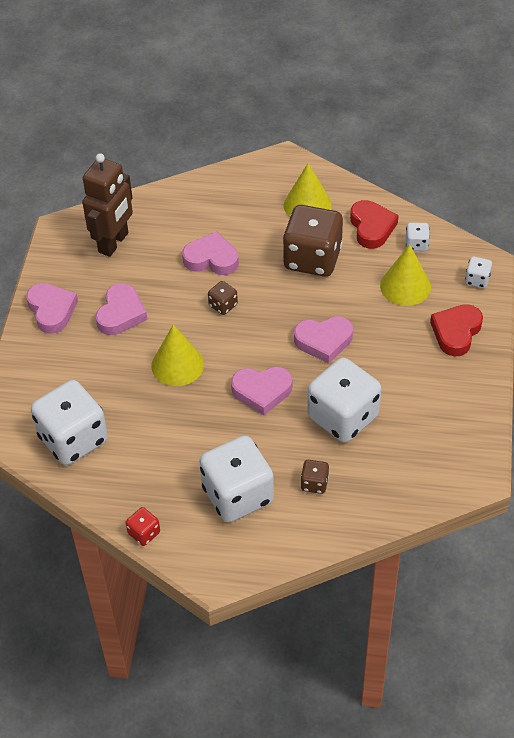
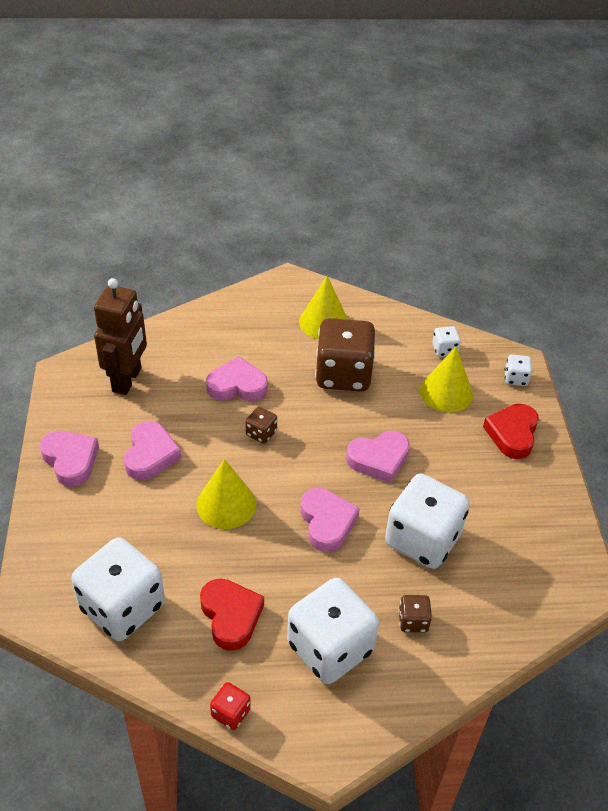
camera: 15 degrees left, 5 degrees down
pink heart [231,367,292,415] -> pink heart turned 90 degrees counterclockwise [301,488,360,552]
red heart [350,200,399,249] -> red heart moved to [200,578,264,651]

